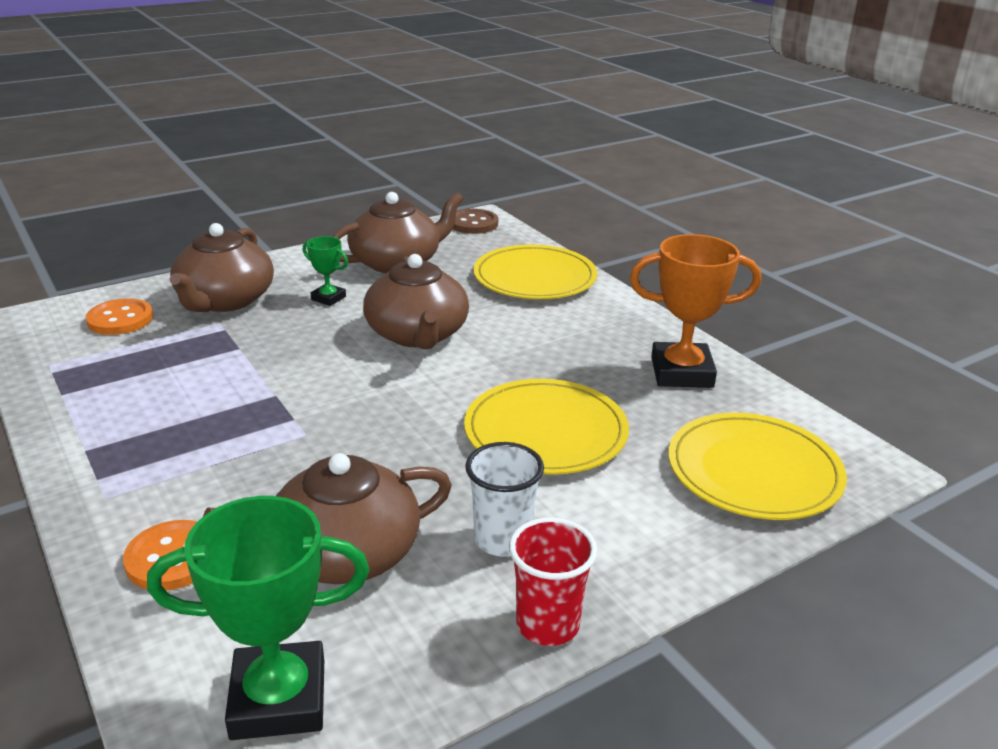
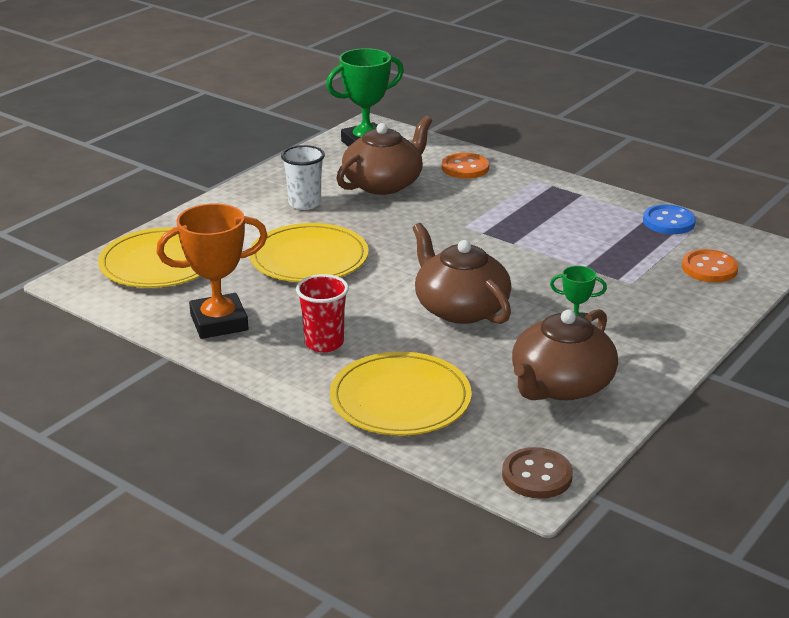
camera: 160 degrees right, 0 degrees up
brown teapot [169,223,274,312] -> none
red cup [509,518,597,646] -> red cup moved to [296,274,349,352]
none -> blue button [643,205,696,234]

